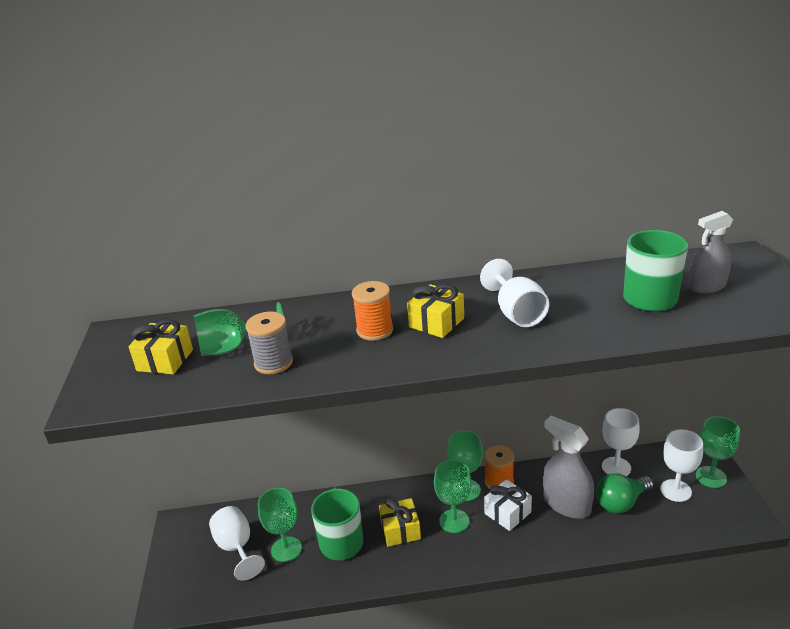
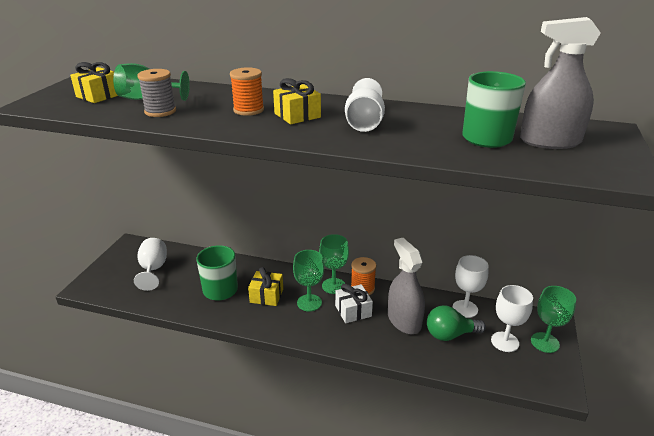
camera: 20 degrees right, 0 degrees up
green goblet [258,488,302,562] -> none
grey spray bottle [688,211,733,294] -> grey spray bottle [520,17,601,149], size x1.52

